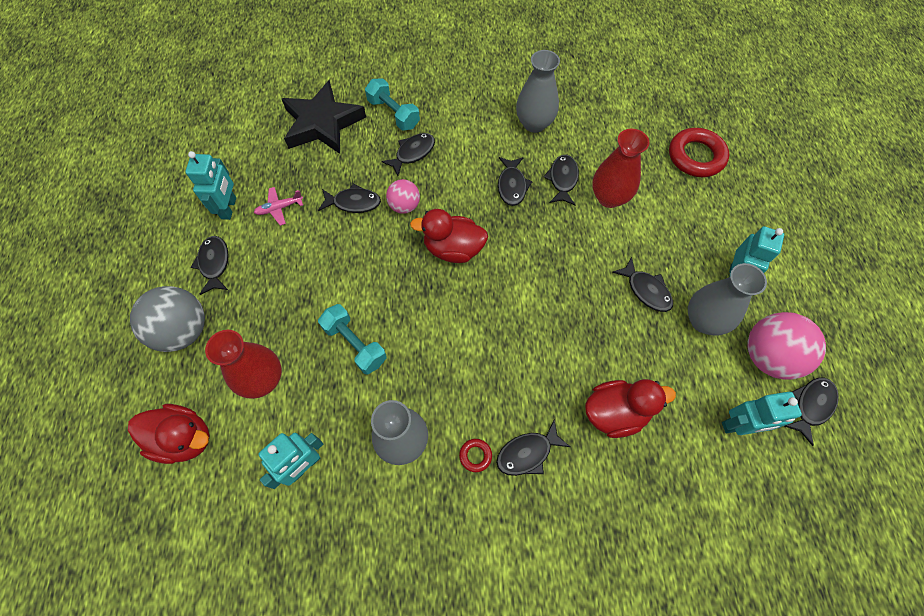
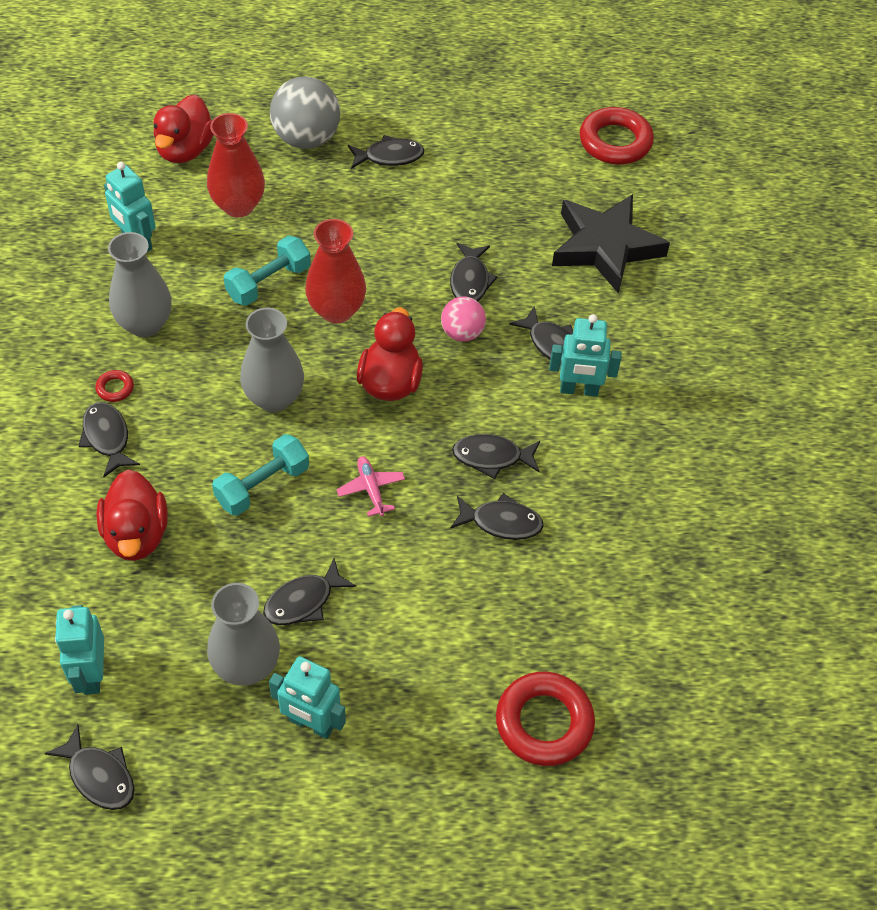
camera: 90 degrees right, 10 degrees down
turquoise robot [185,151,236,220] -> turquoise robot moved to [549,314,622,397]
pink plane [254,187,303,226] -> pink plane moved to [336,456,405,517]
turquoise dumbbell [365,78,420,131] -> turquoise dumbbell moved to [212,434,309,516]
grey vase [516,50,560,133] -> grey vase moved to [240,308,304,412]
red vase [592,129,649,208] -> red vase moved to [305,219,366,323]
pink ball [748,312,826,380] -> none
none -> red ring [580,107,654,164]

